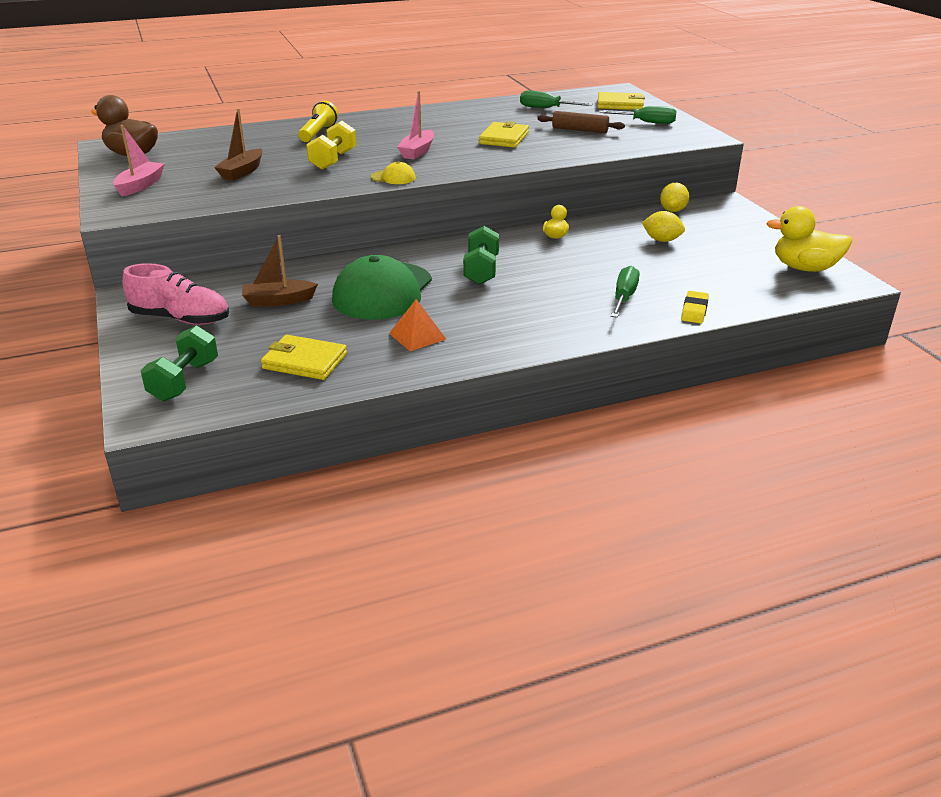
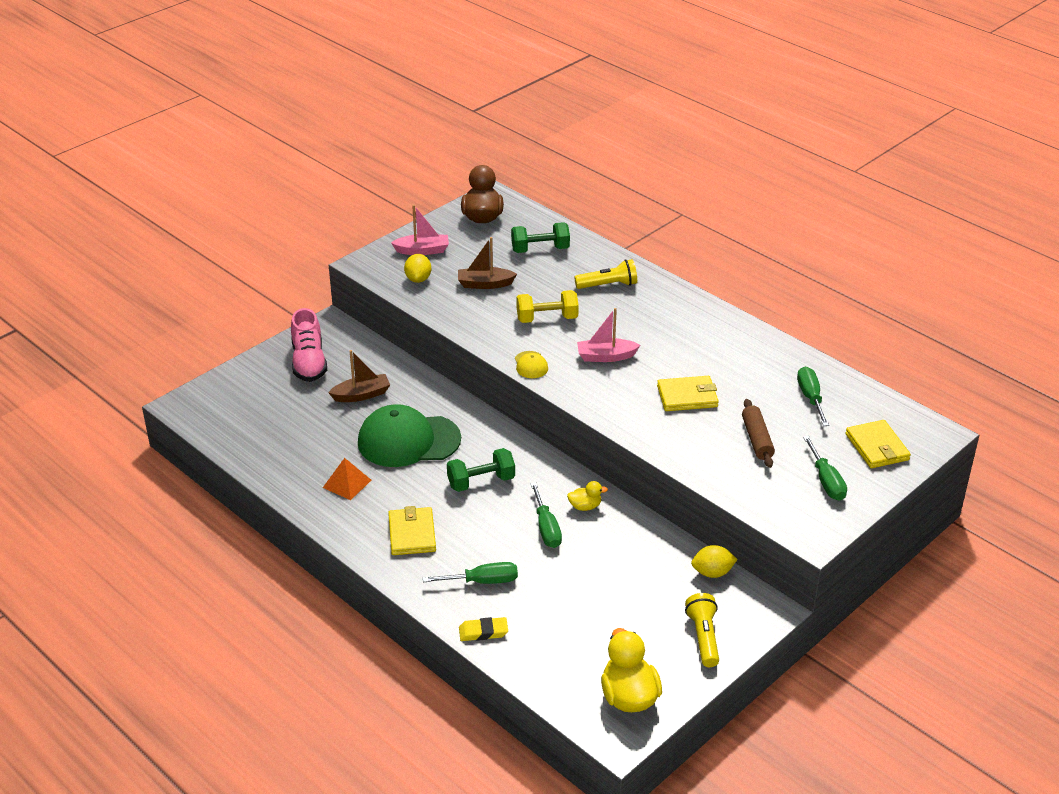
camera: 65 degrees right, 5 degrees up
green dumbbell [140,325,218,402] -> green dumbbell moved to [511,222,570,253]
brown boat [242,235,318,306] -> brown boat turned 105 degrees clockwise [328,350,390,402]
yellow wallet [261,335,347,380] -> yellow wallet moved to [388,506,436,555]
yellow lemon [642,211,685,242] -> yellow lemon moved to [404,254,431,283]
none -> green screwdriver [530,482,562,548]
none -> yellow flashlight [685,593,719,667]

